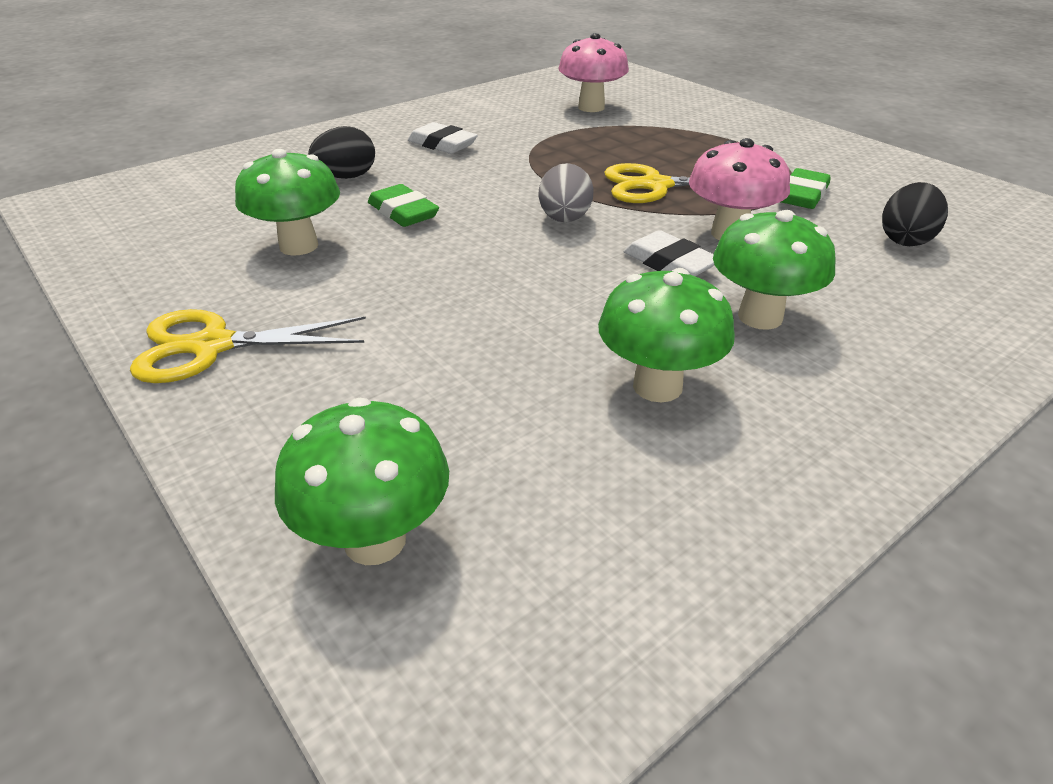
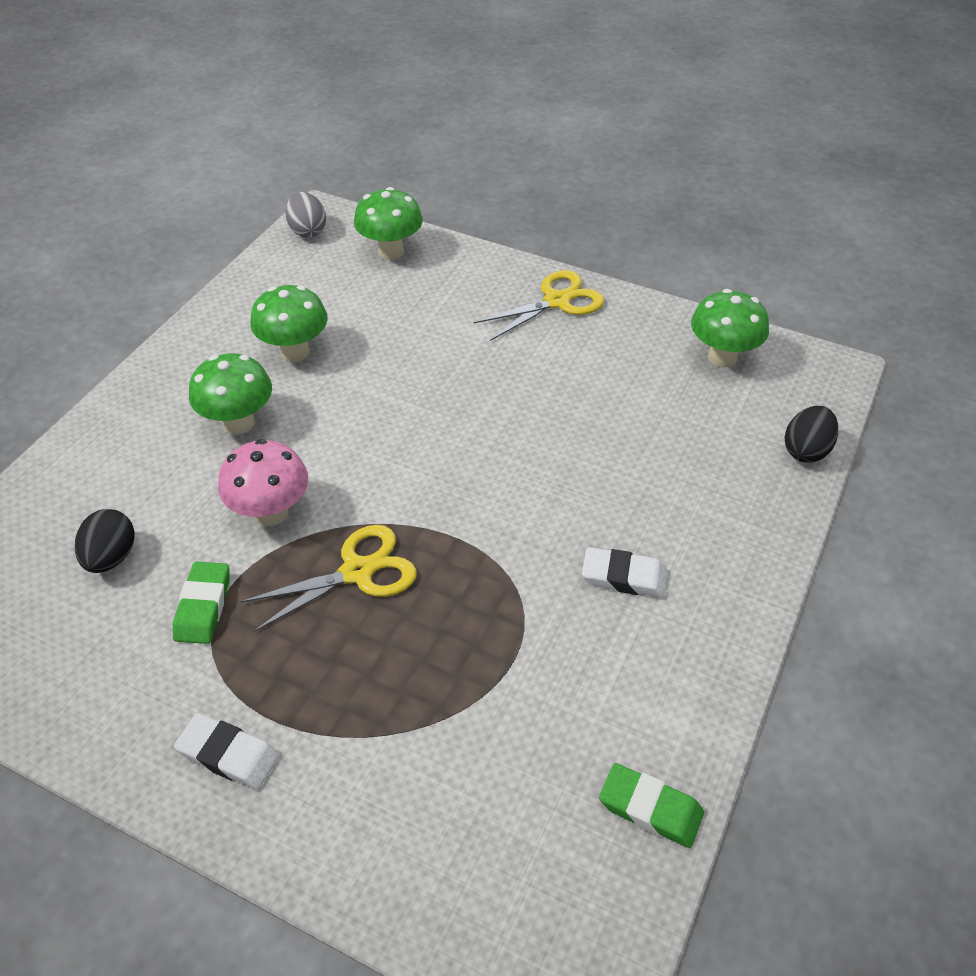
camera: 155 degrees right, 10 degrees up
green mushroom [235,149,340,255] -> green mushroom moved to [691,289,769,368]
black egg [308,126,375,179] -> black egg moved to [784,406,838,463]
green eraser [368,184,439,227] -> green eraser moved to [599,763,704,848]
grey egg [539,163,593,222] -> grey egg moved to [285,192,326,238]
pink mushroom [558,33,629,112] -> none
white eraser [623,230,714,276] -> white eraser moved to [174,713,279,790]

